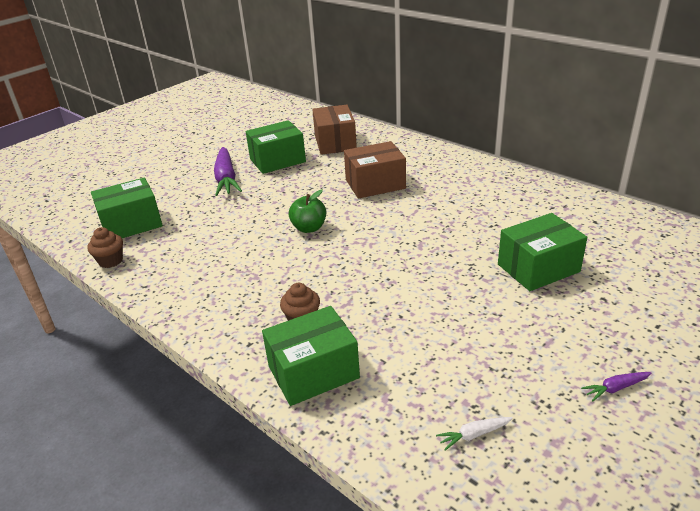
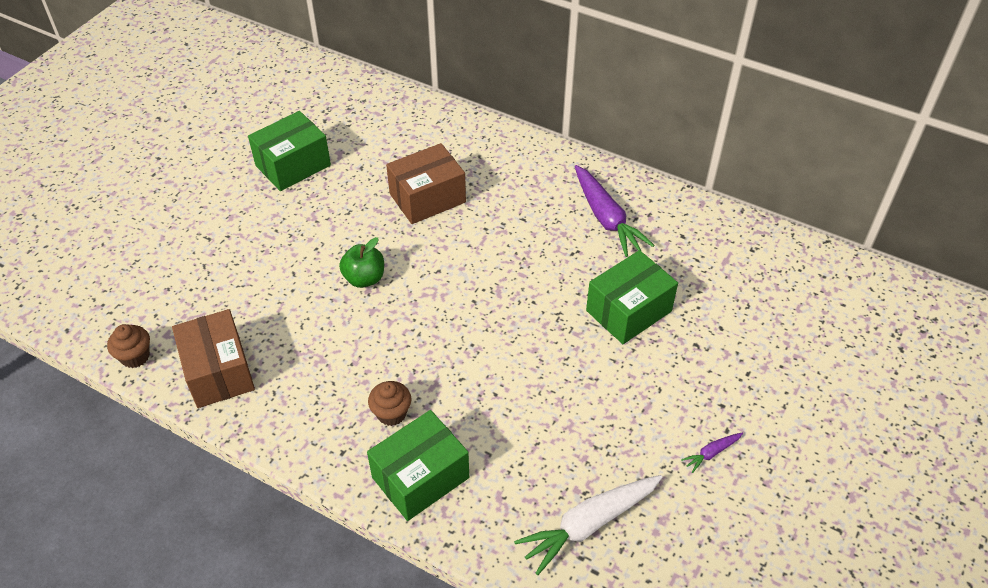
camera: 15 degrees left, 15 degrees up
green box [91,177,163,238] -> none
purple carrot [214,147,242,196] -> purple carrot moved to [575,165,654,257]
brown box [312,105,357,155] -> brown box moved to [172,309,255,408]
white carrot [436,417,513,451] -> white carrot [514,475,662,575], size x2.20

